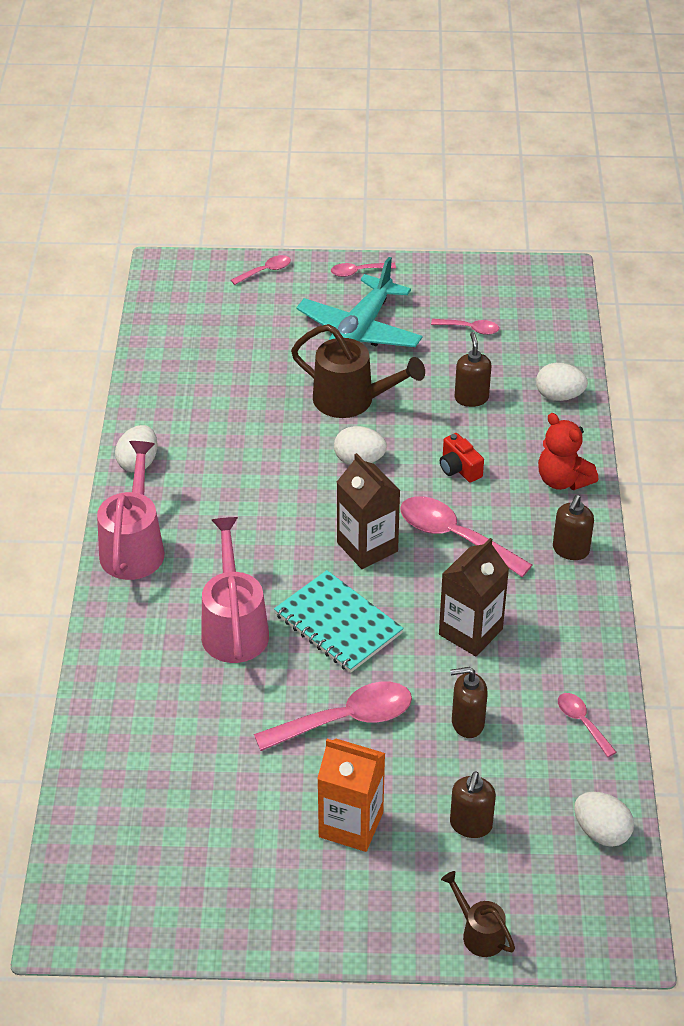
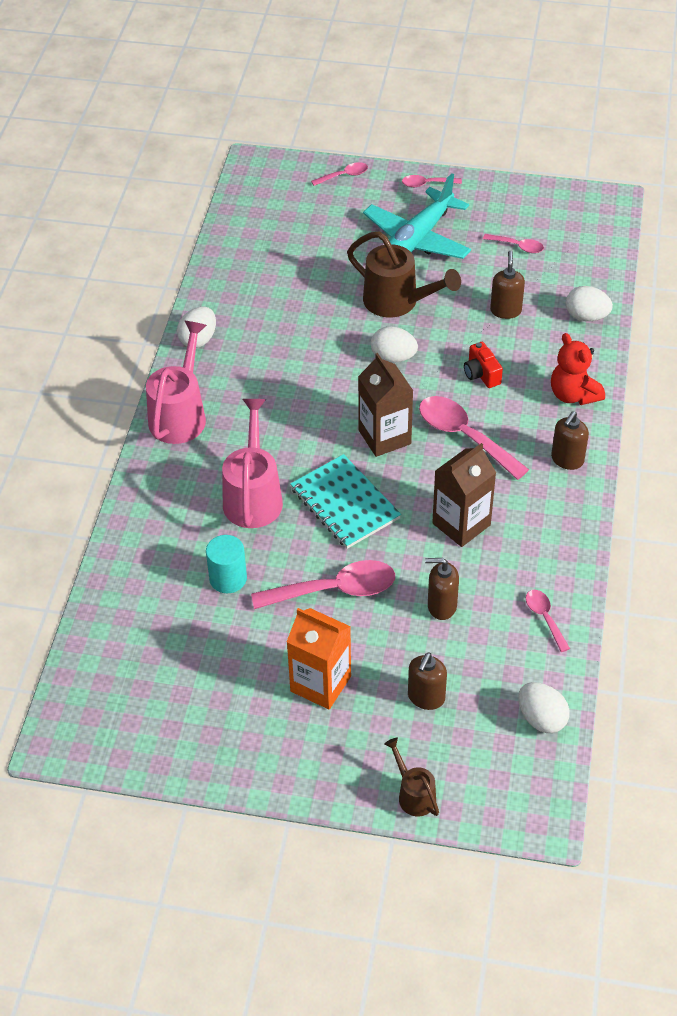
camera: 10 degrees right, 5 degrees up
none -> turquoise cylinder [206,535,247,593]

